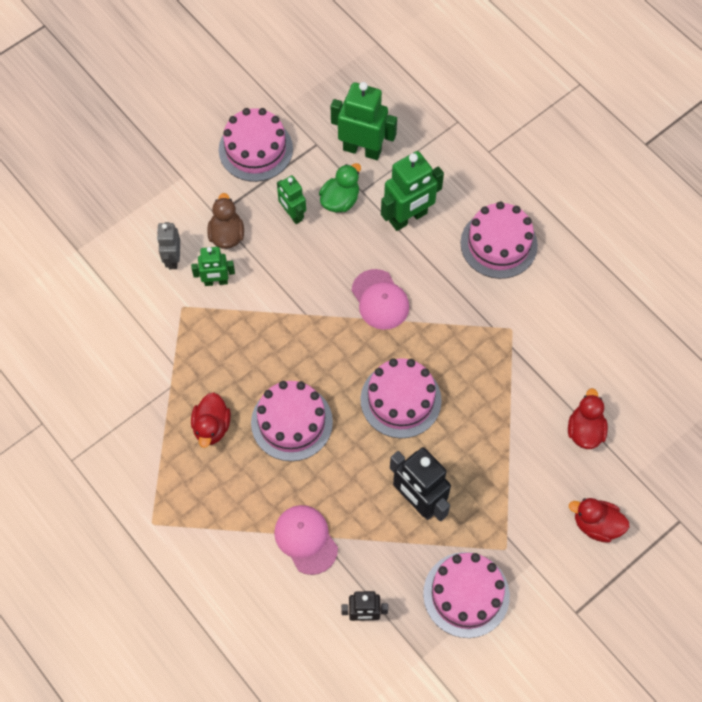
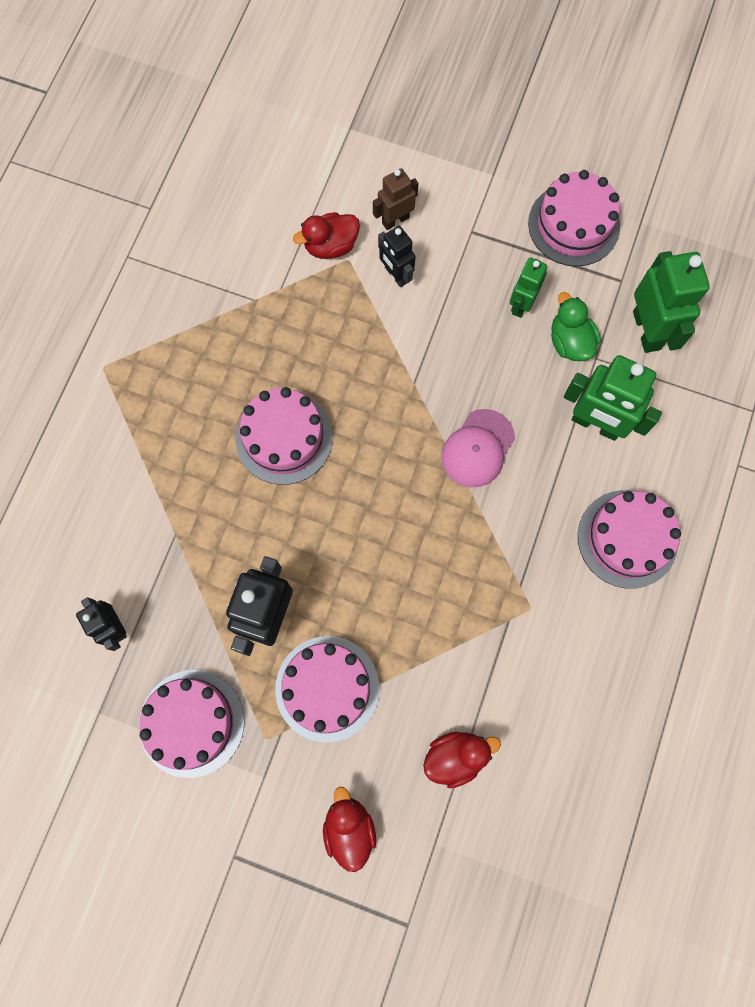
camera: 60 degrees right, 10 degrees up
grey robot [157,222,180,269] -> brown robot [373,168,419,230]
green robot [191,247,235,286] -> black robot [378,226,416,287]
red duck [191,392,231,448] -> red duck moved to [293,212,360,259]
brown duck [207,193,244,249] -> none
pink cap [274,505,338,575] -> none
green duck [319,163,361,212] -> green duck turned 120 degrees counterclockwise [551,292,601,361]
pink cake [360,358,442,438] -> pink cake moved to [275,636,379,742]

